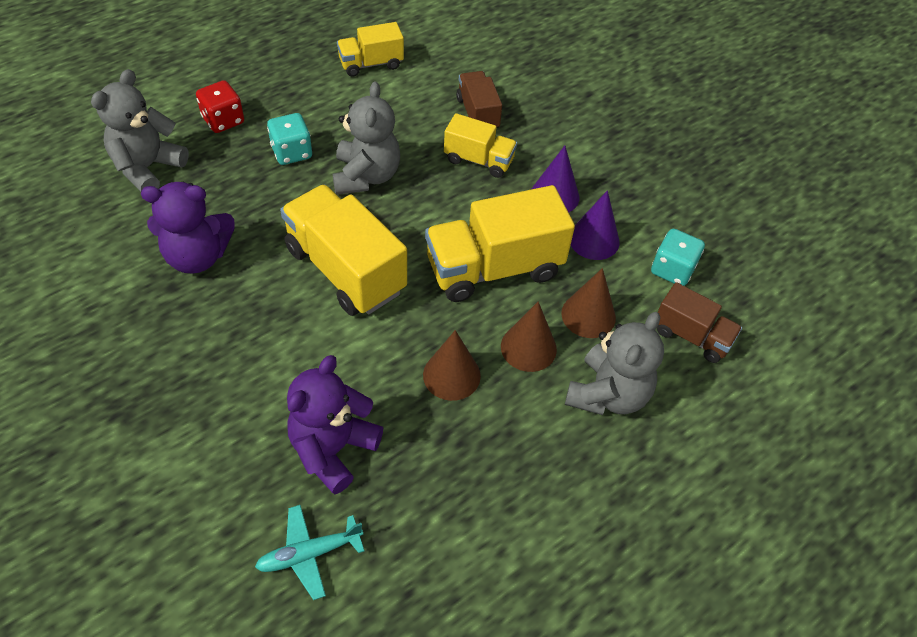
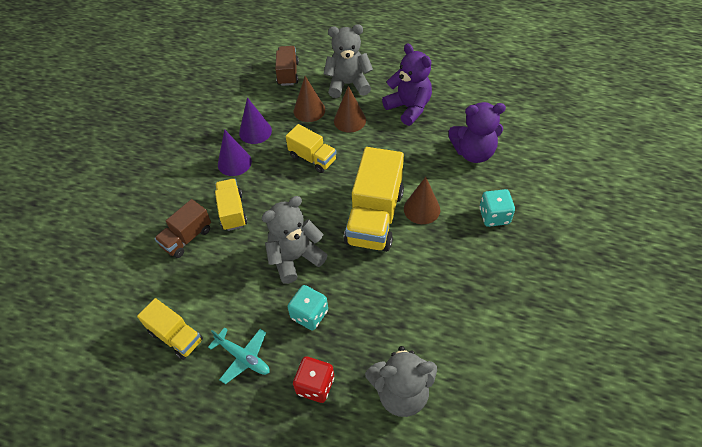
camera: 120 degrees left, 0 degrees up
purple teddy bear [141,182,235,273] -> purple teddy bear moved to [382,44,432,126]
turquoise plane [255,505,364,600] -> turquoise plane moved to [208,327,270,384]
brown cone [423,330,481,401] -> brown cone moved to [404,177,440,224]
yellow truck [425,185,575,302] -> yellow truck [286,124,337,173], size x0.56
turquoise dice [651,229,705,286] -> turquoise dice moved to [479,189,515,227]

